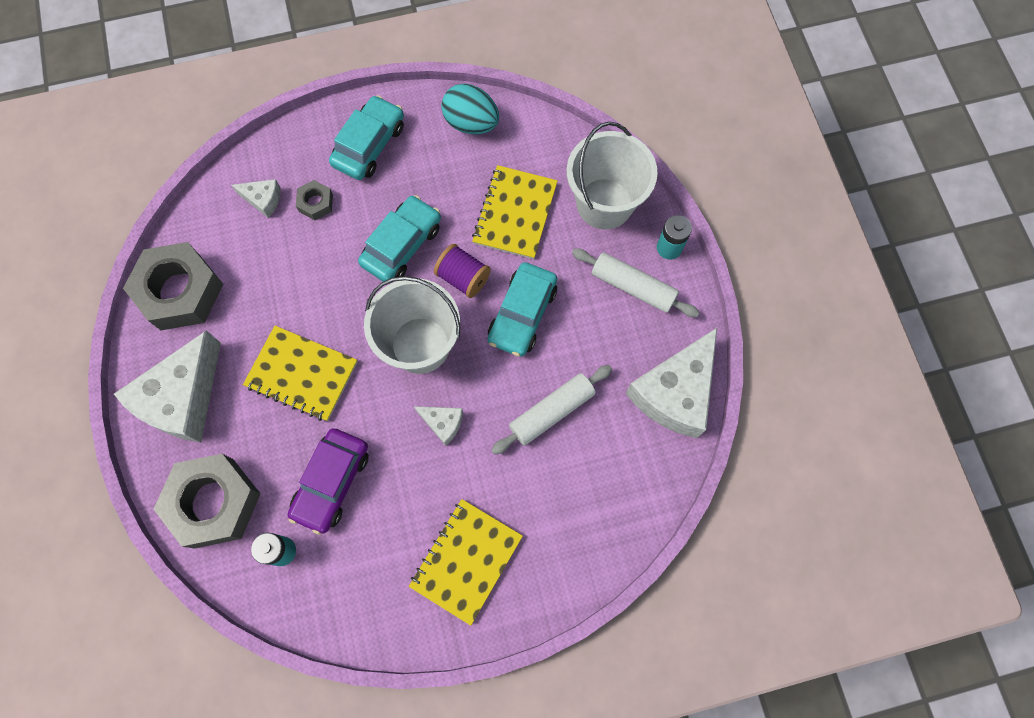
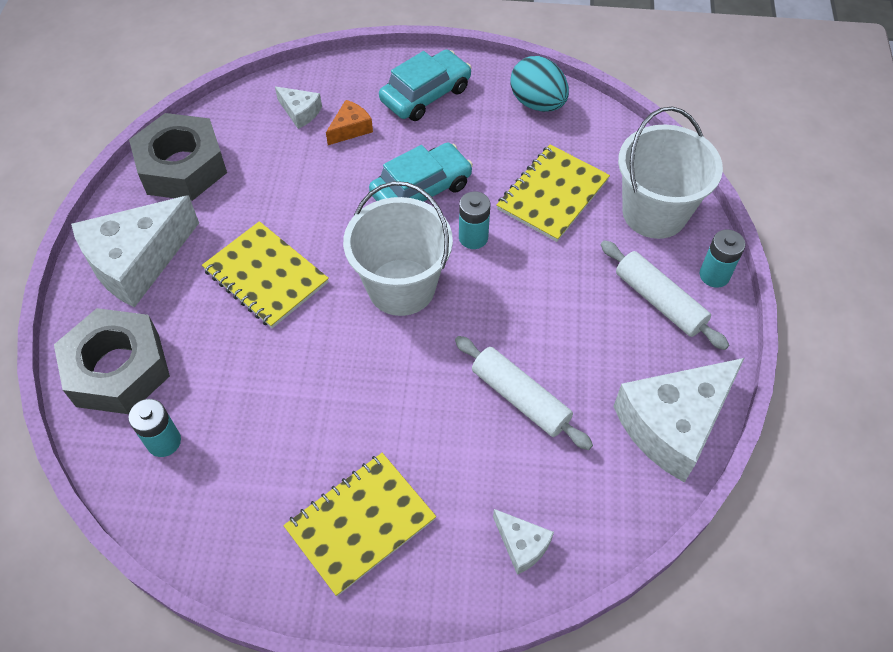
camera: 20 degrees right, 15 degrees down
purple car [288,428,369,535] -> none
grey nut [296,180,333,220] -> orange cheese [326,100,373,145]
white cheese [414,406,463,446] -> white cheese moved to [493,509,554,575]
purple spool [434,244,491,298] -> turquoise battery [459,191,490,249]
turquoise car [488,262,557,357] -> none
white rolling pin [491,365,612,455] -> white rolling pin turned 60 degrees clockwise [455,336,593,450]

